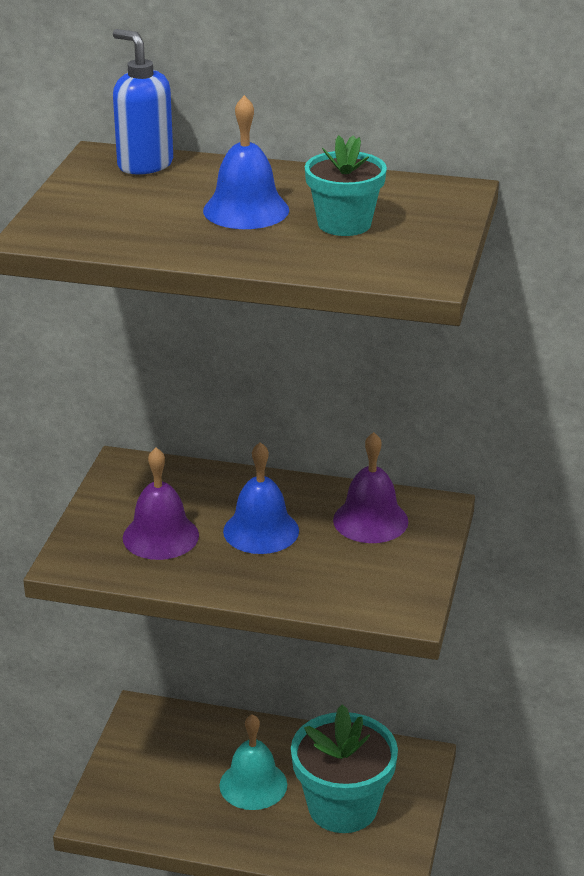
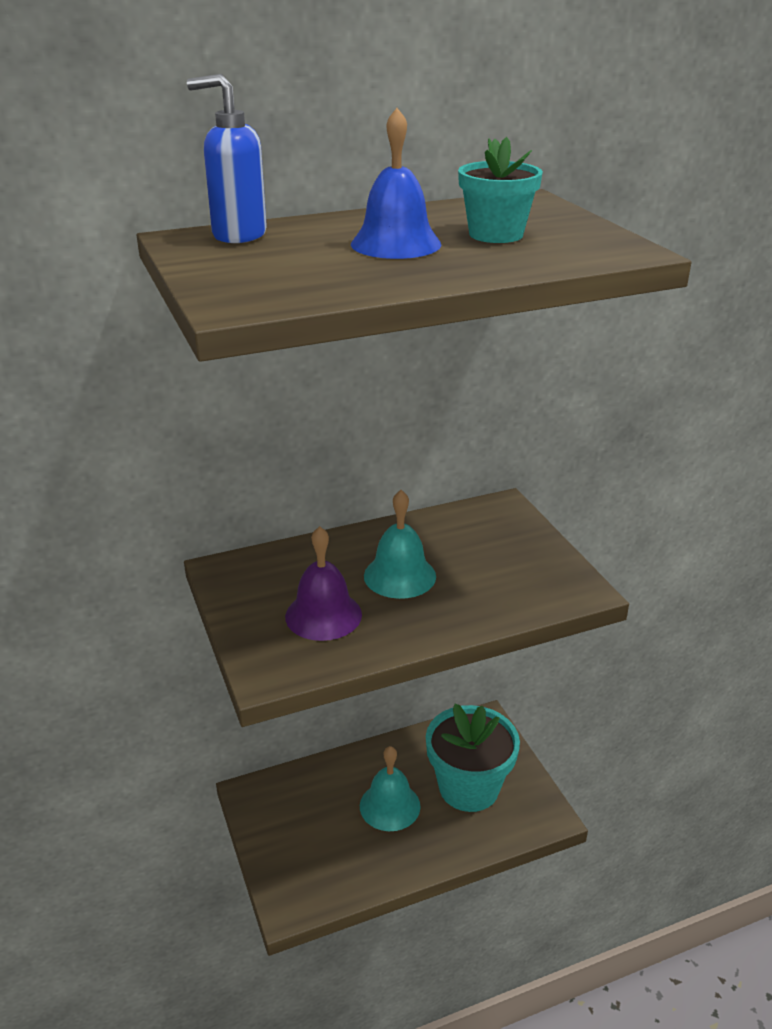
camera: 35 degrees left, 0 degrees up
blue bell [223,442,299,554] -> turquoise bell [364,490,436,599]
purple bell [333,432,408,543] -> none

